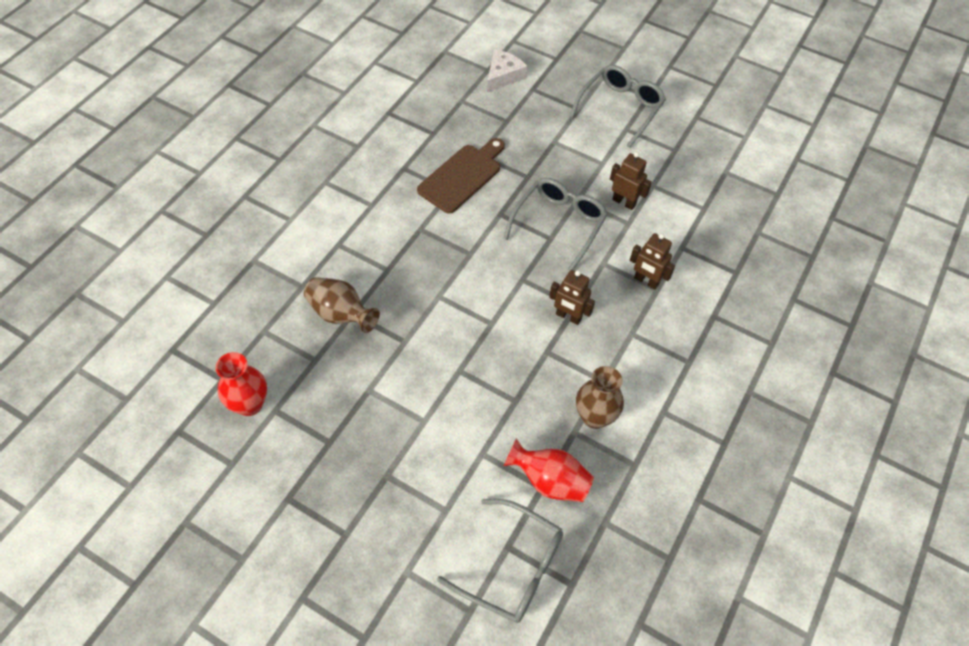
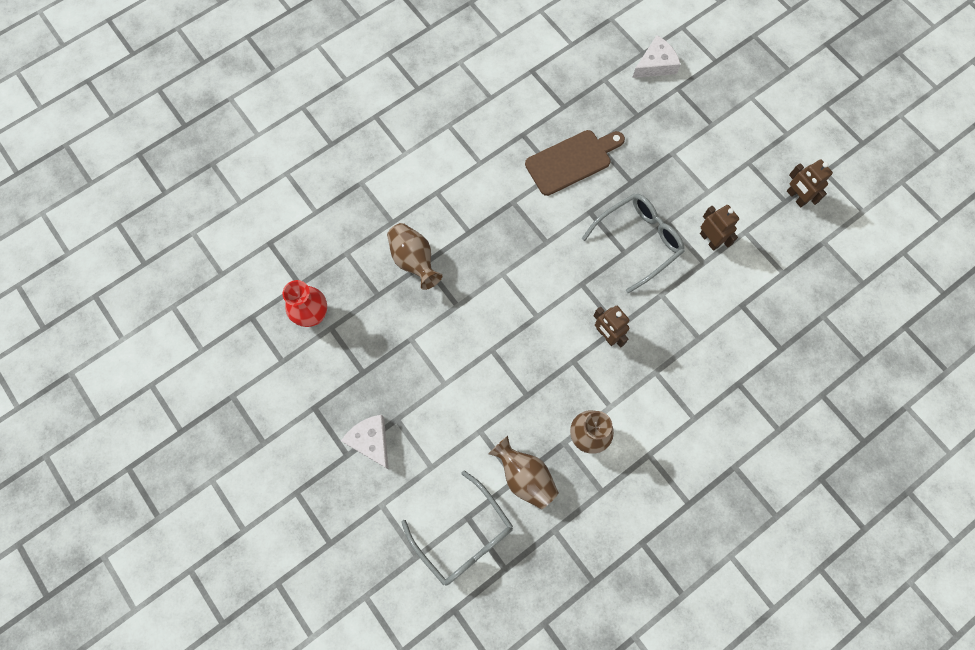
camera: 25 degrees right, 15 degrees up
red vase [503,438,594,502] -> brown vase [489,436,559,509]
grey glasses [570,65,666,148] -> none
brown robot [630,233,675,289] -> brown robot moved to [787,159,833,207]
none -> white cheese [341,415,389,470]

